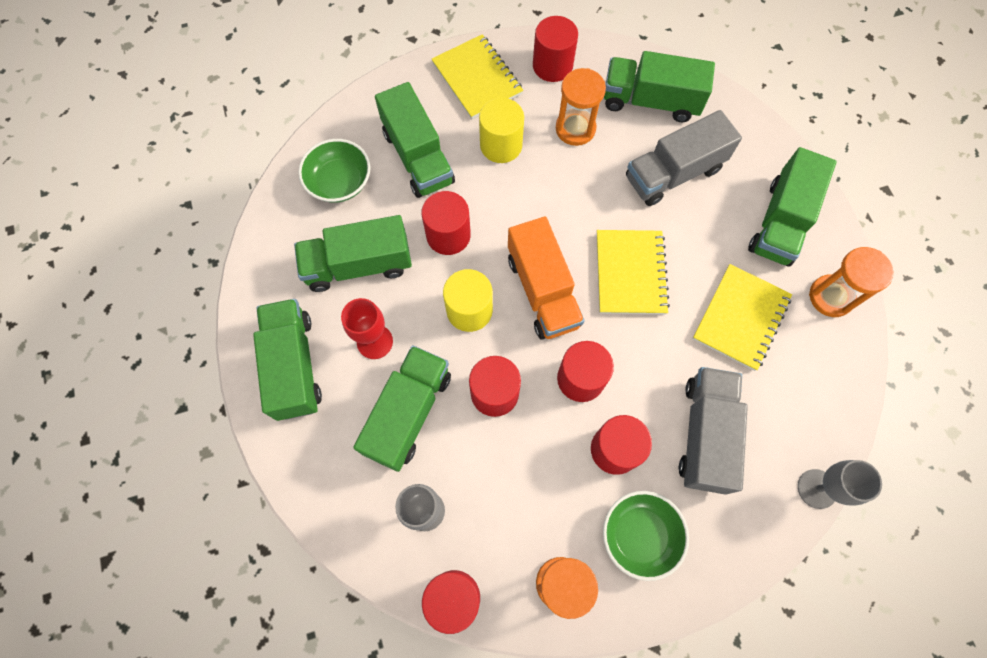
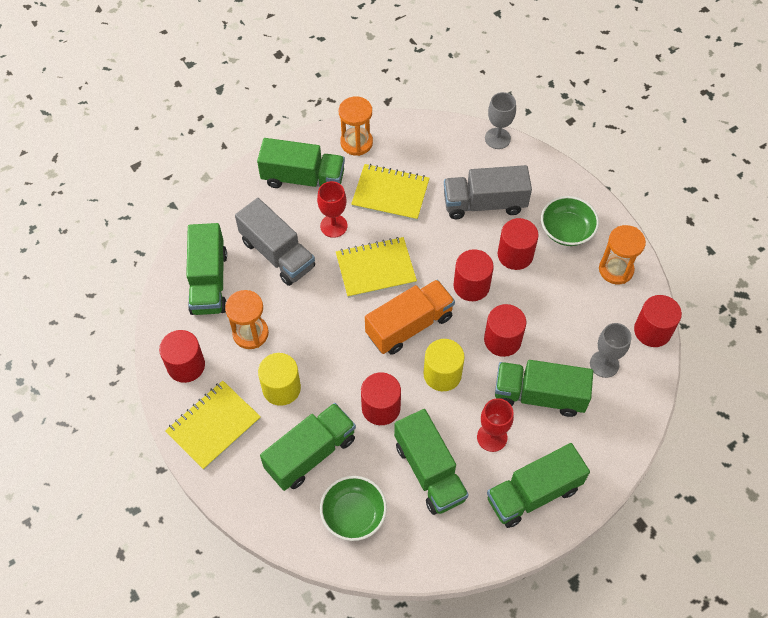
camera: 105 degrees left, 10 degrees down
none -> red goblet [317,181,347,238]

